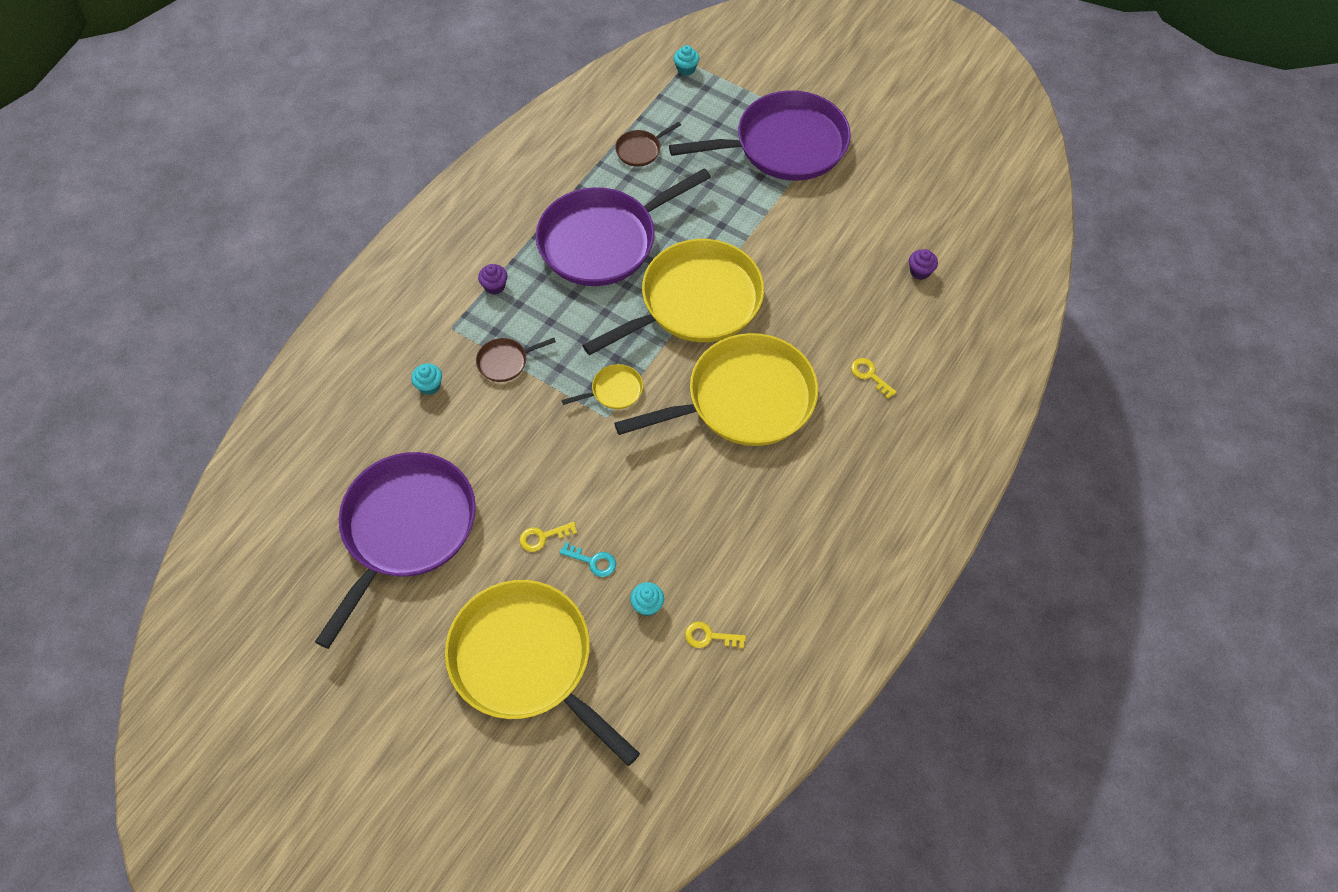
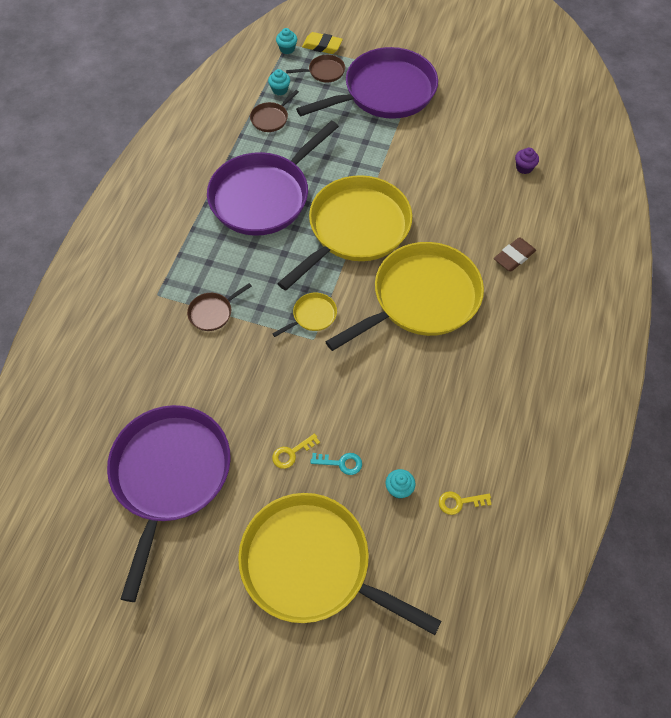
camera: 15 degrees left, 0 degrees up
turquoise cupcake [411,364,442,395] -> turquoise cupcake moved to [268,69,290,95]
purple cupcake [478,264,507,295] -> none
yellow key [851,358,897,399] -> brown eraser [494,237,536,272]
none -> brown pan [286,55,345,83]
none -> yellow eraser [302,32,343,54]

